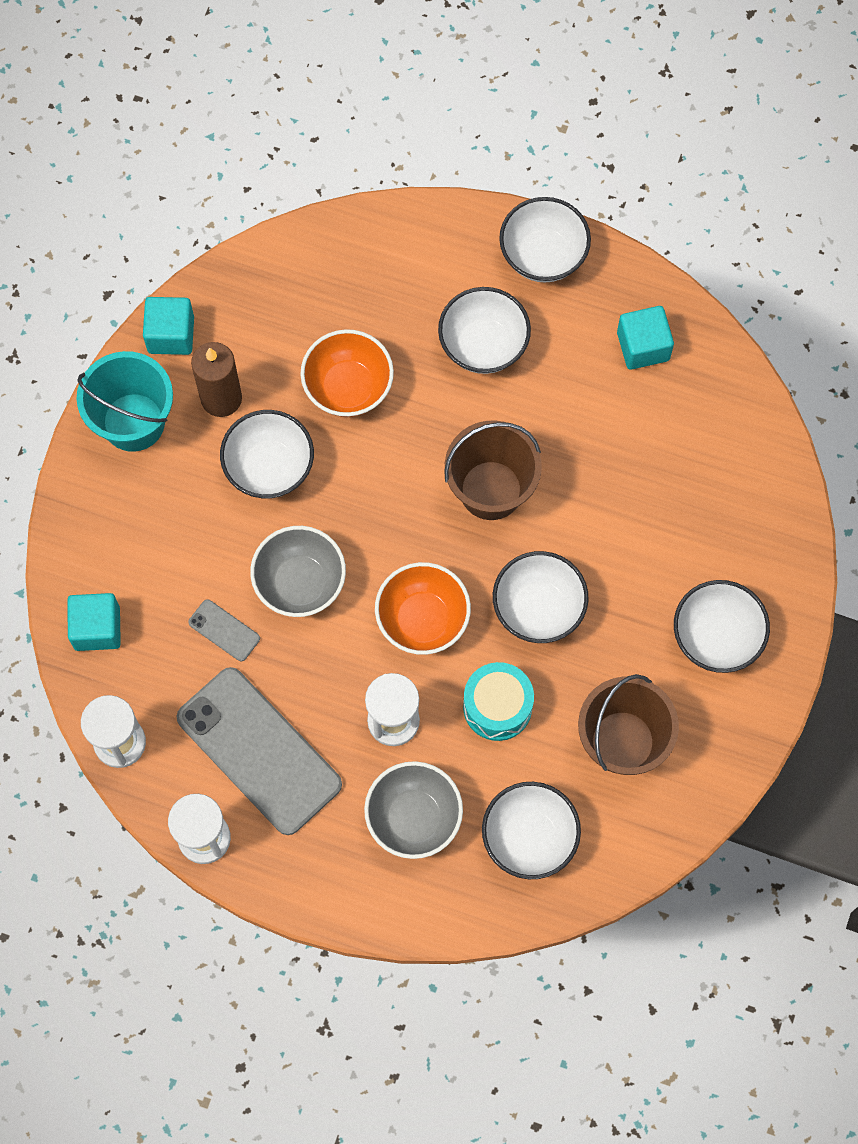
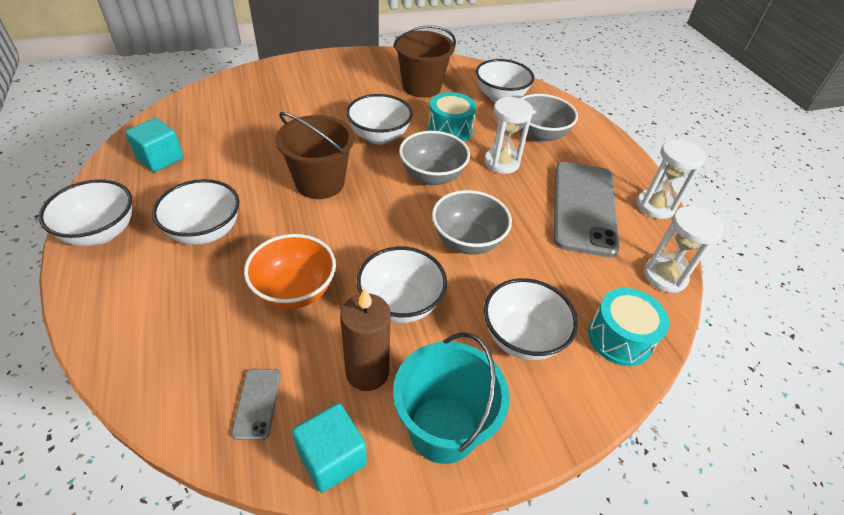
camera: 130 degrees left, 25 degrees down
turquoise cube [67,593,121,651] -> turquoise drum [588,288,669,366]
grey phone [188,599,260,661] -> grey phone moved to [231,369,281,440]
orange bowl [375,562,471,655] -> grey bowl [399,131,470,186]
white bowl [674,580,770,673] -> white bowl moved to [484,278,578,360]

